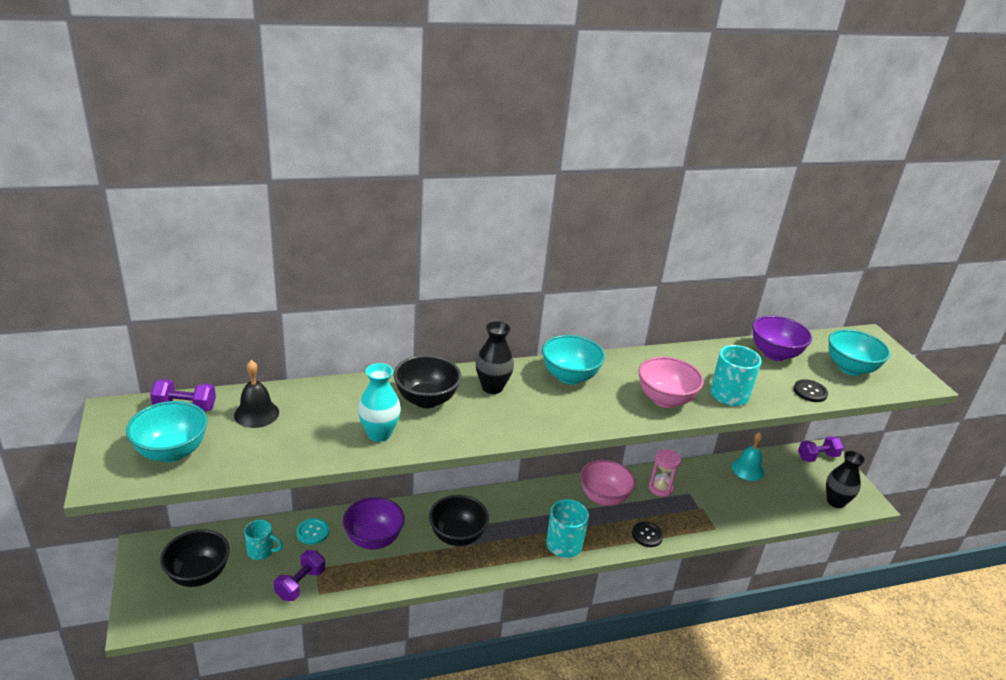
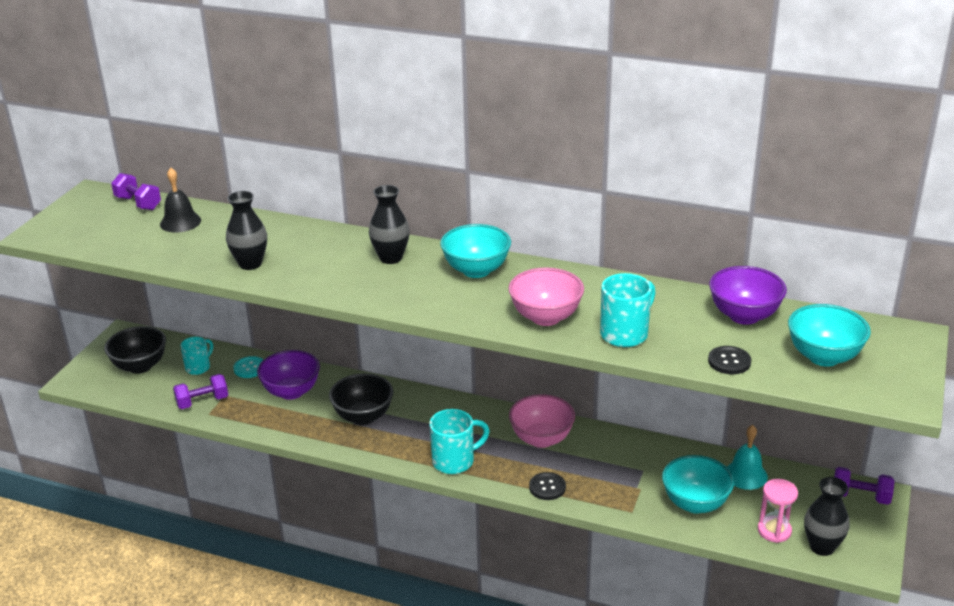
camera: 40 degrees right, 0 degrees up
turquoise bowl [126,401,208,462] -> turquoise bowl moved to [662,455,734,514]
turquoise mug [244,520,283,560] -> turquoise mug turned 105 degrees counterclockwise [180,337,213,375]
turquoise vase [358,363,401,442] -> black vase [226,191,267,270]
black bowl [394,355,461,408] -> none
pink hourglass [648,449,681,497] -> pink hourglass moved to [758,479,798,543]

